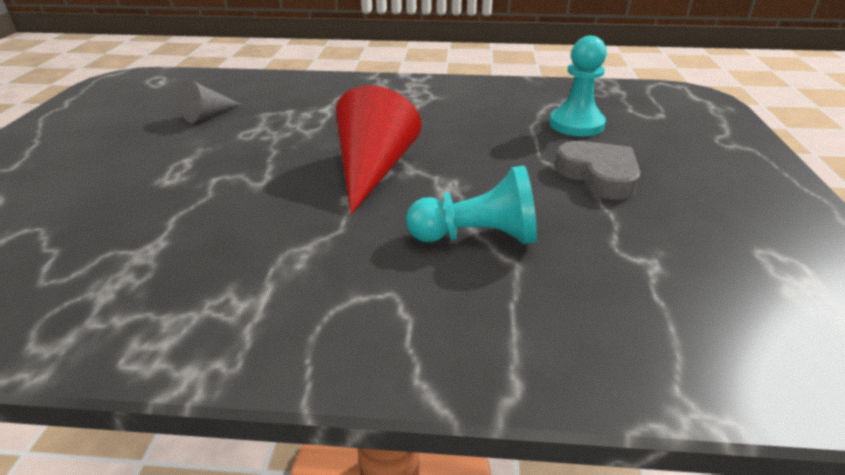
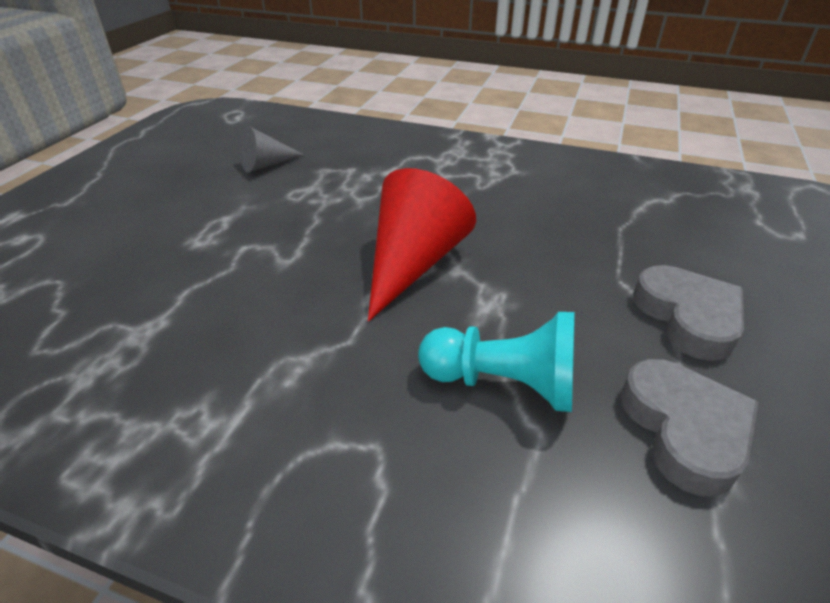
camera: 15 degrees right, 5 degrees up
turquoise pawn [549,36,607,136] -> none
none -> grey heart [620,359,759,496]

